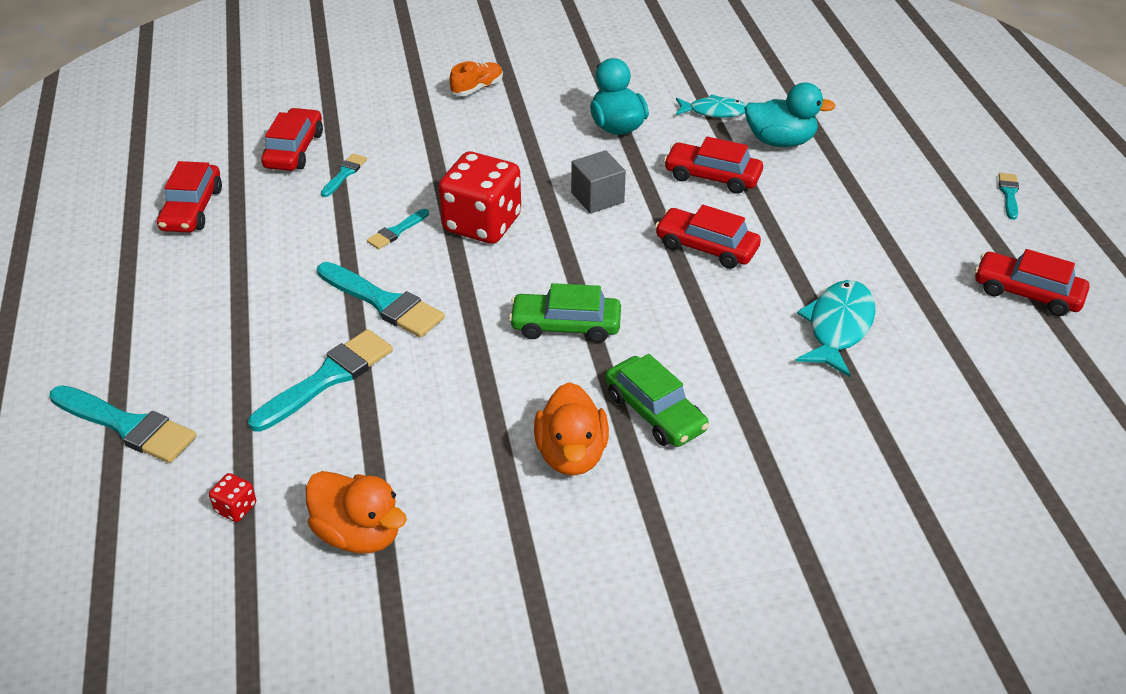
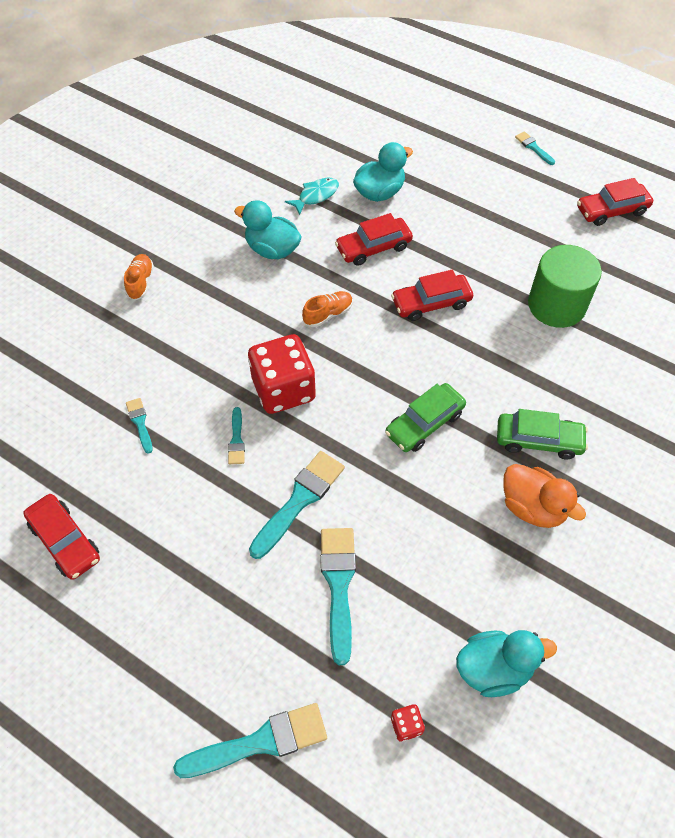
camera: 45 degrees left, 15 degrees up
red car [261,108,323,171] -> none
orange duck [306,471,407,553] -> turquoise duck [456,630,557,697]
turquoise brush [317,262,445,338] -> turquoise brush turned 45 degrees counterclockwise [249,451,345,559]
grey cube [571,150,626,214] -> orange shoe [302,291,353,327]
turquoise fish [795,280,876,377] -> green cylinder [528,245,602,328]

